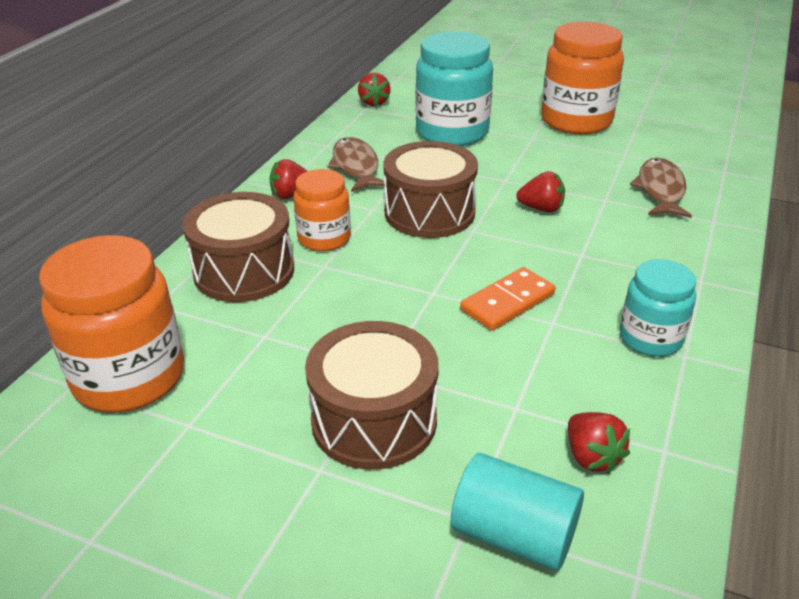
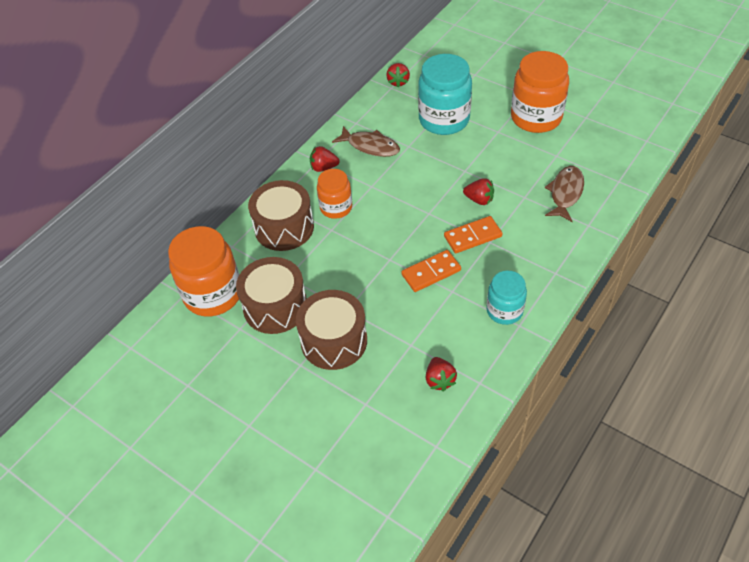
camera: 15 degrees right, 15 degrees up
brown fish [327,137,384,192] -> brown fish turned 120 degrees clockwise [332,126,400,157]
brown drum [383,141,478,238] -> brown drum moved to [236,257,307,334]
turquoise cylinder [451,453,584,571] -> none
none -> orange domino [444,216,503,253]

